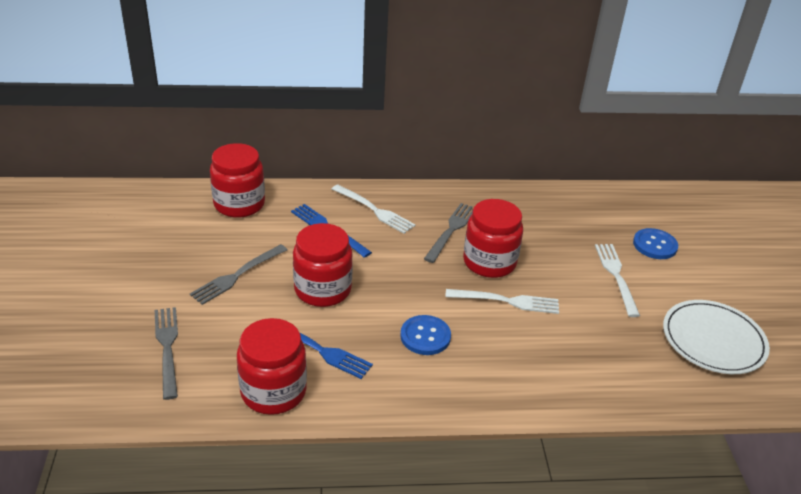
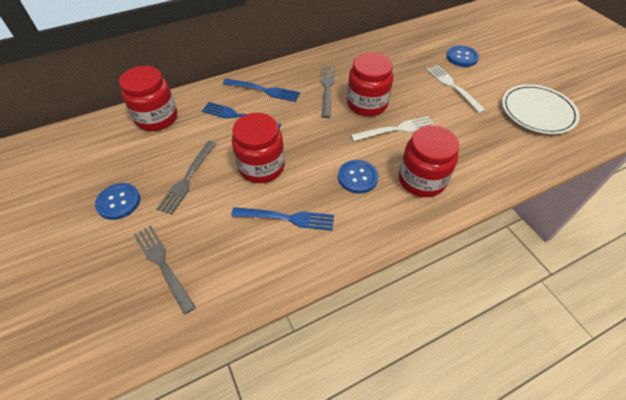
camera: 20 degrees left, 15 degrees up
red jar [237,318,307,415] -> red jar moved to [399,125,459,197]
white fork [332,184,416,234] -> blue fork [223,79,300,102]
none -> blue button [95,183,140,220]

